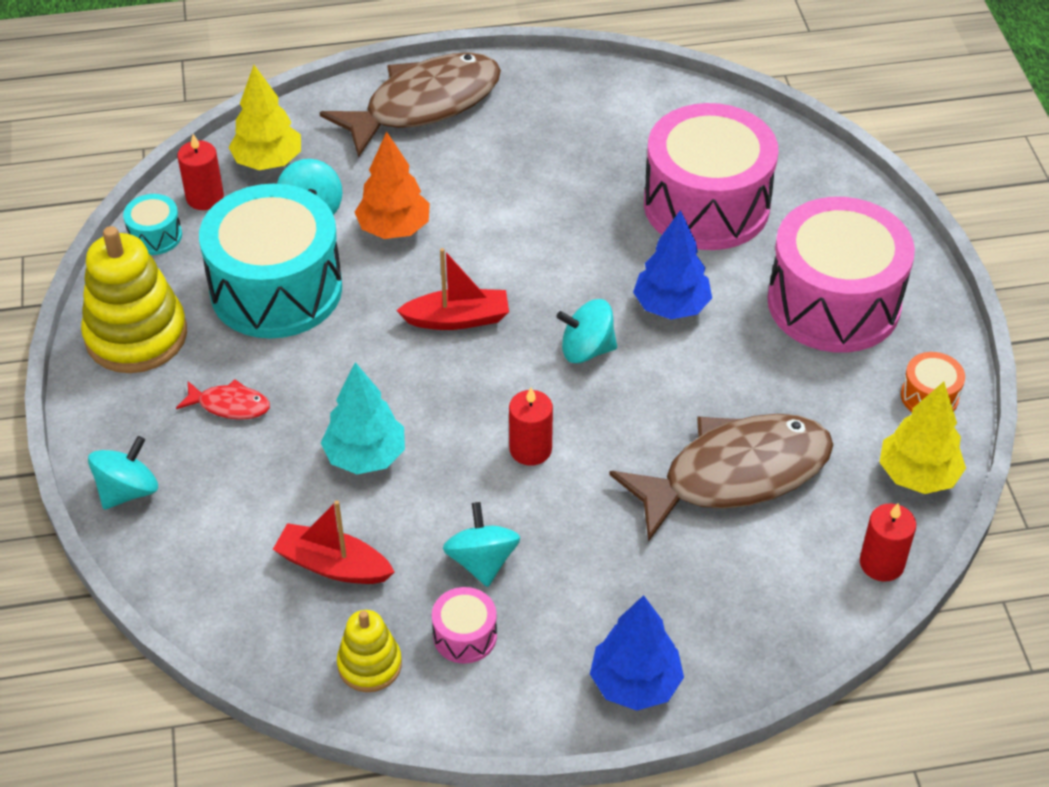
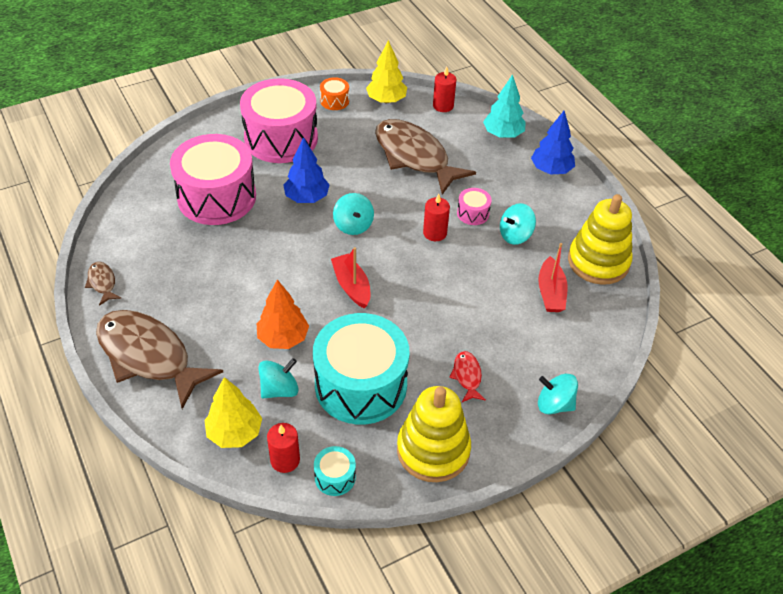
camera: 110 degrees left, 0 degrees up
turquoise tree [321,362,405,474] -> turquoise tree moved to [483,74,526,138]
yellow stacking toy [337,610,402,692] -> yellow stacking toy [568,194,633,285], size x1.84
pink drum [432,587,497,663] -> pink drum moved to [457,188,492,225]
none -> brown fish [85,262,122,306]

